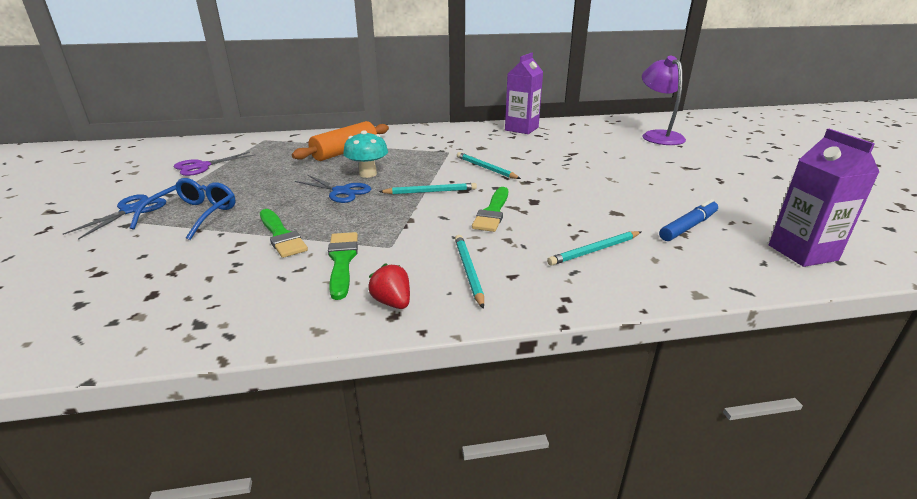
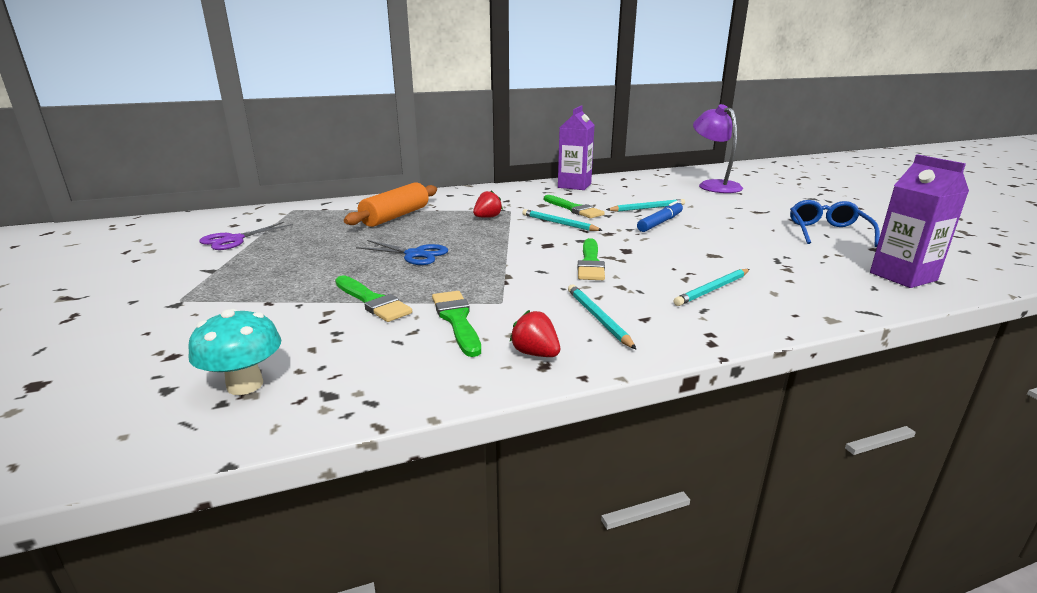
camera: 10 degrees left, 5 degrees down
blue scissors [63,194,166,240] -> none
blue glasses [130,178,236,240] -> blue glasses moved to [790,200,880,247]
turquoise mushroom [343,130,388,178] -> turquoise mushroom moved to [188,309,281,395]
turquoise pencil [379,183,477,194] -> turquoise pencil moved to [606,199,685,212]
blue marker [659,199,718,241] -> blue marker moved to [637,201,683,232]
none -> red strawberry [473,190,503,218]
none -> green brush [544,195,605,218]

